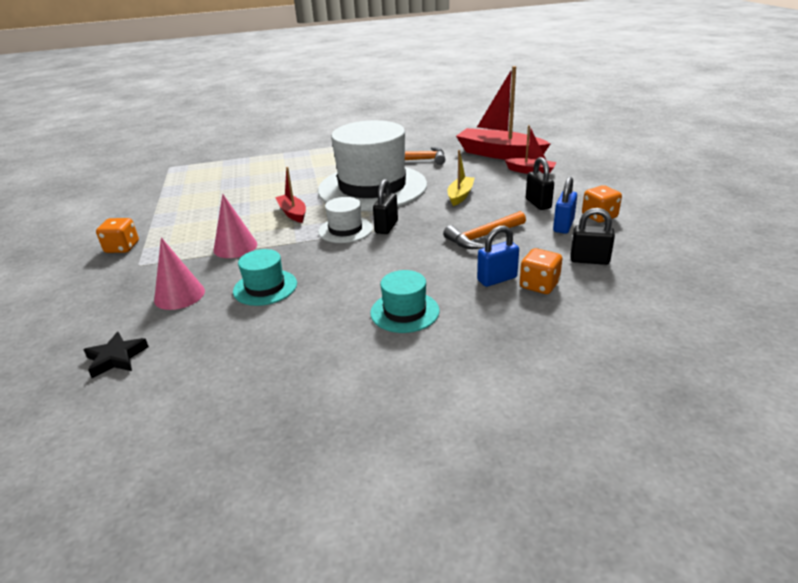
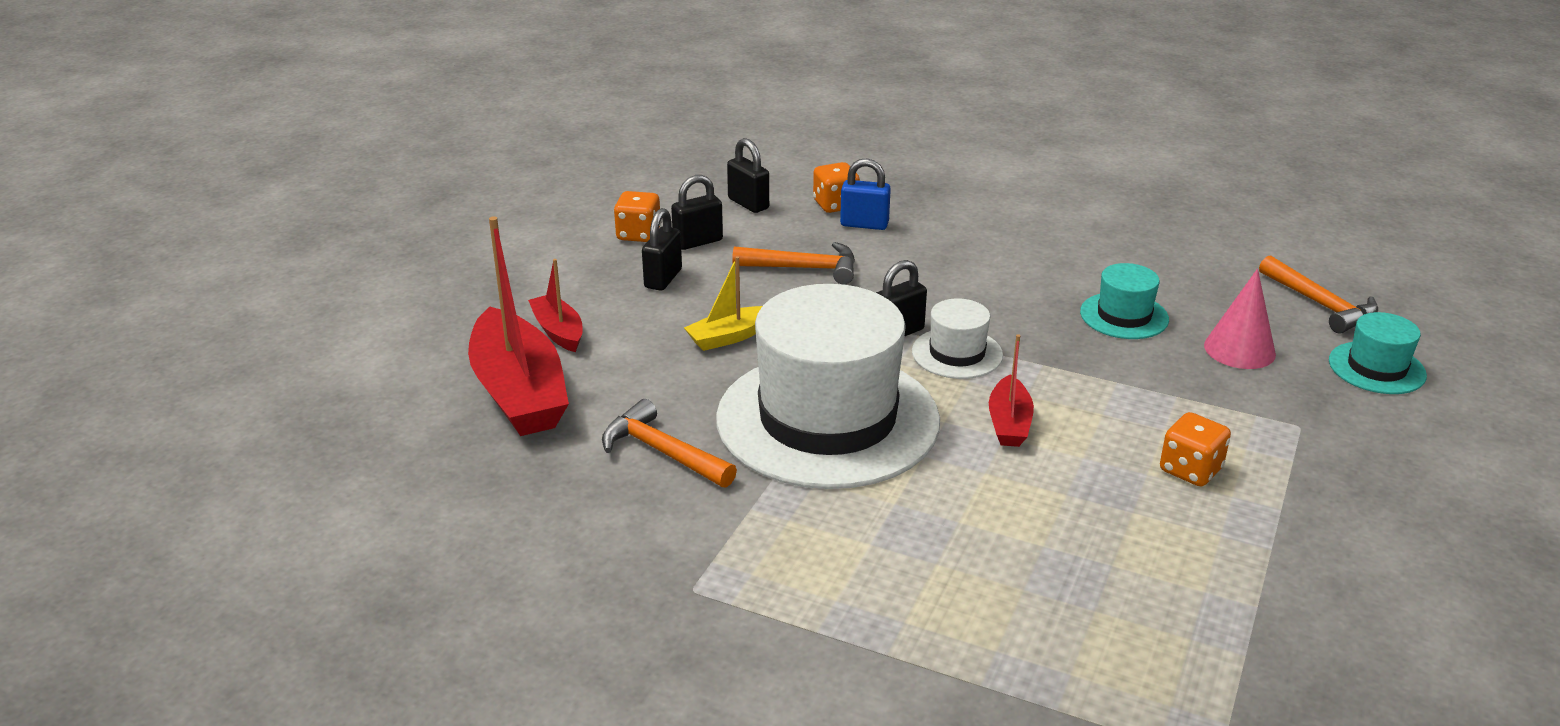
camera: 145 degrees left, 0 degrees up
black star [83,332,149,378] -> orange hammer [1259,255,1378,334]
orange dice [96,218,139,253] -> orange dice moved to [1160,412,1231,486]
pink cone [213,194,257,258] -> none
turquoise hat [370,270,440,333] -> turquoise hat moved to [1329,312,1427,394]
blue padlock [553,177,577,234] -> black padlock [671,175,723,250]

